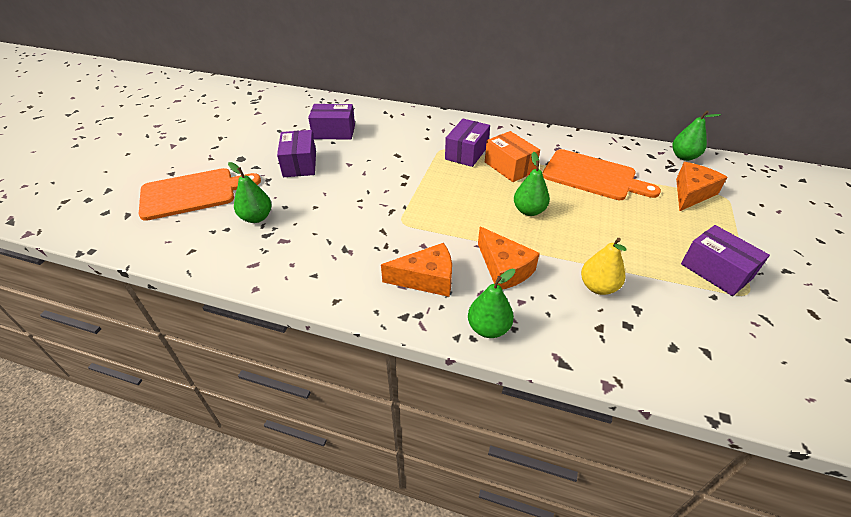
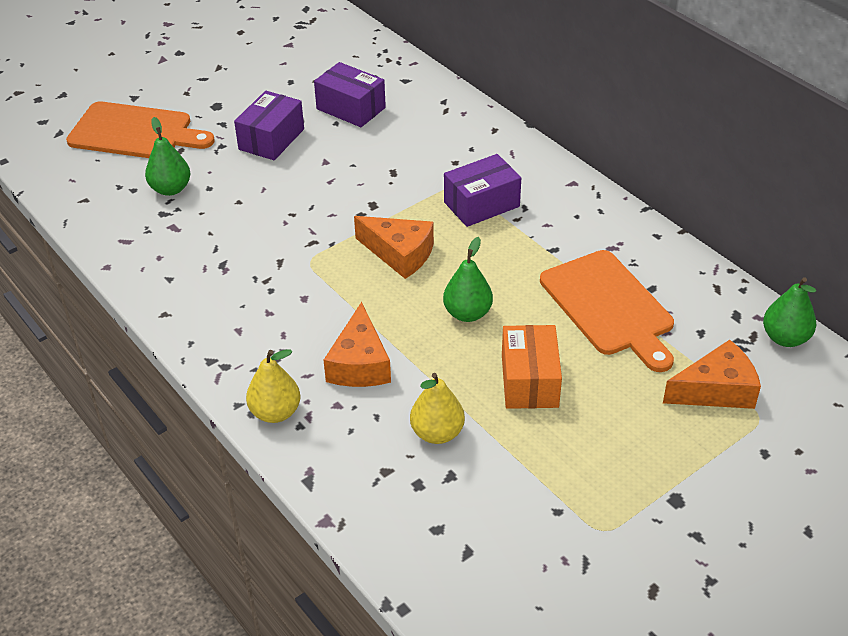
camera: 35 degrees right, 0 degrees up
orange cheese [381,243,452,297] -> orange cheese moved to [354,216,434,279]
green pear [468,269,515,338] -> yellow pear [246,349,300,423]
orange box [485,131,540,182] -> orange box moved to [502,325,562,409]
purple box [681,225,770,296] -> none

